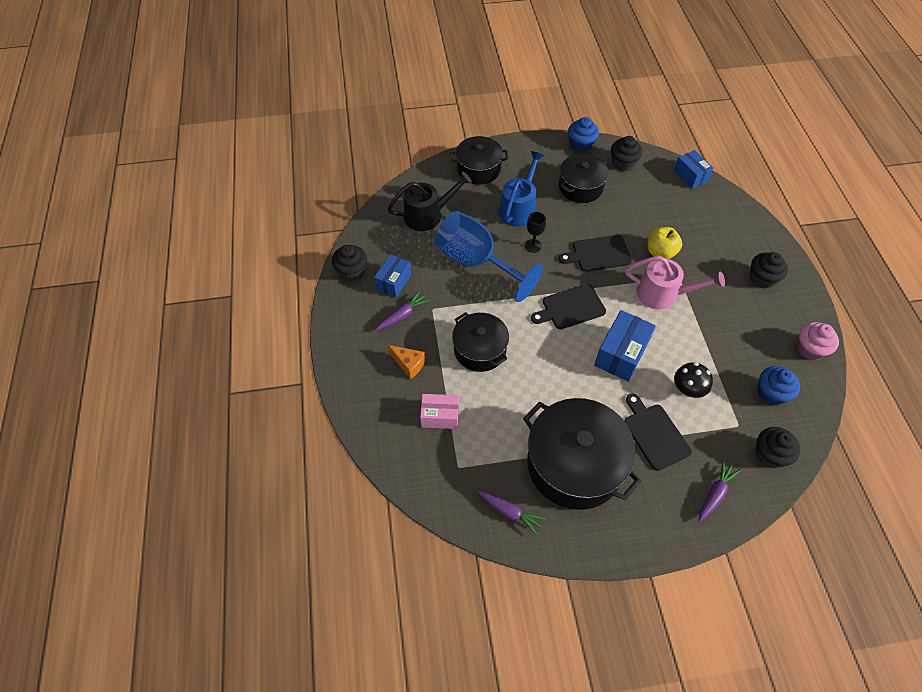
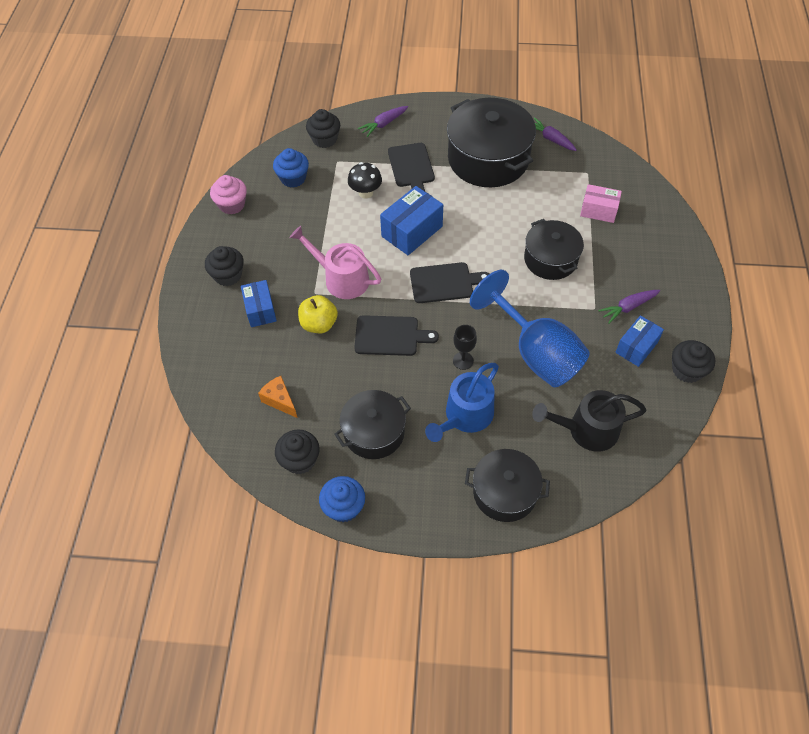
camera: 165 degrees left, 0 degrees up
orange cheese [388,345,425,379] -> orange cheese moved to [258,376,297,418]
blue box [673,150,713,189] -> blue box moved to [241,280,277,327]

